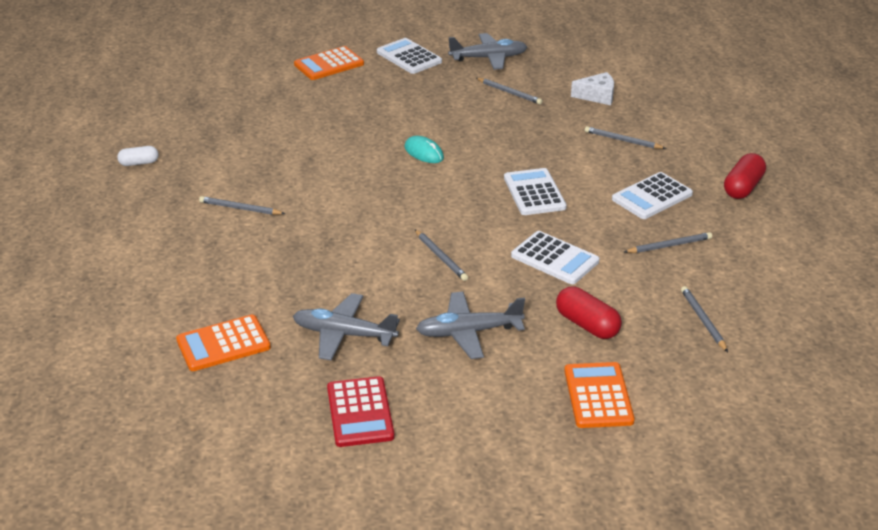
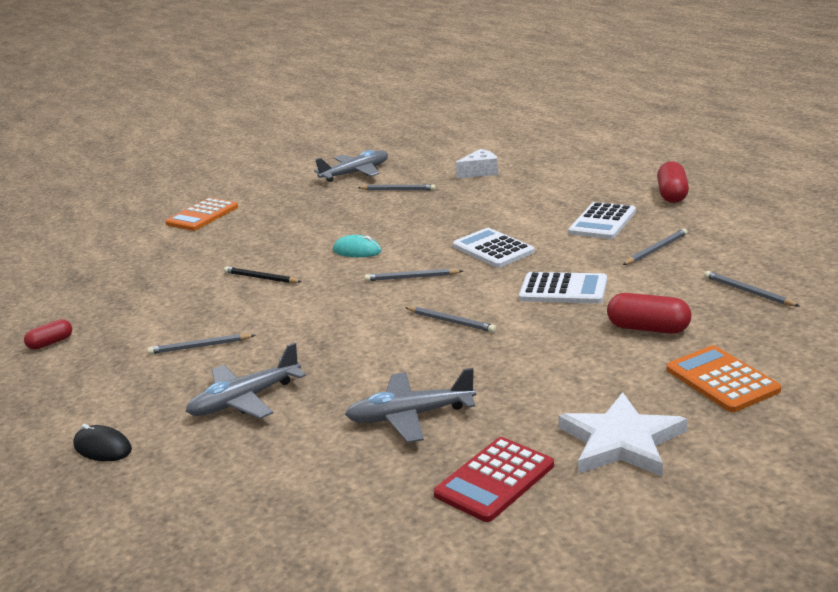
camera: 20 degrees left, 10 degrees down
white capsule [117,146,158,166] -> red capsule [24,319,72,350]
orange calculator [176,315,271,371] -> none
red calculator [327,376,395,447] -> red calculator turned 75 degrees clockwise [433,437,554,522]
white calculator [377,38,442,74] -> none
grey plane [416,292,525,359] -> grey plane moved to [186,343,306,419]
grey pencil [585,126,666,149] -> grey pencil moved to [365,269,463,281]
none -> black mouse [73,424,132,461]
none -> black pencil [224,266,302,283]
none -> white star [558,392,687,477]

